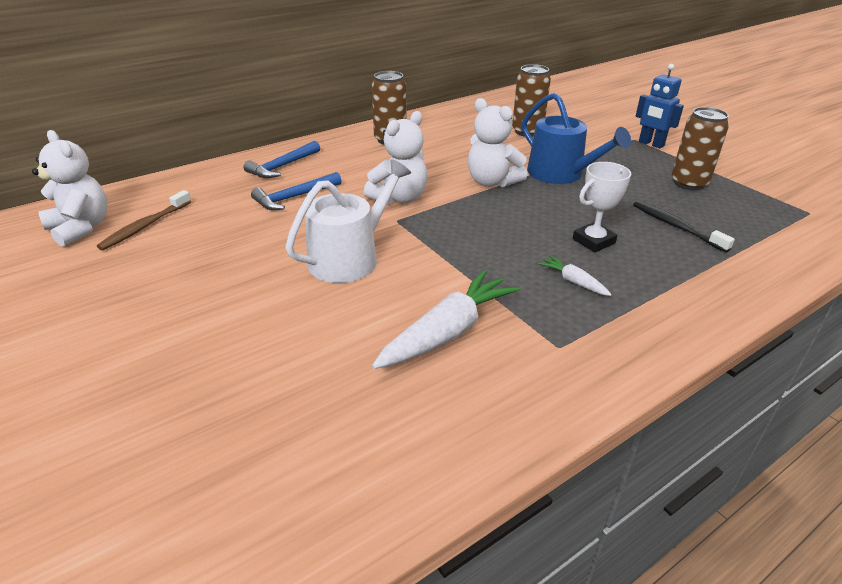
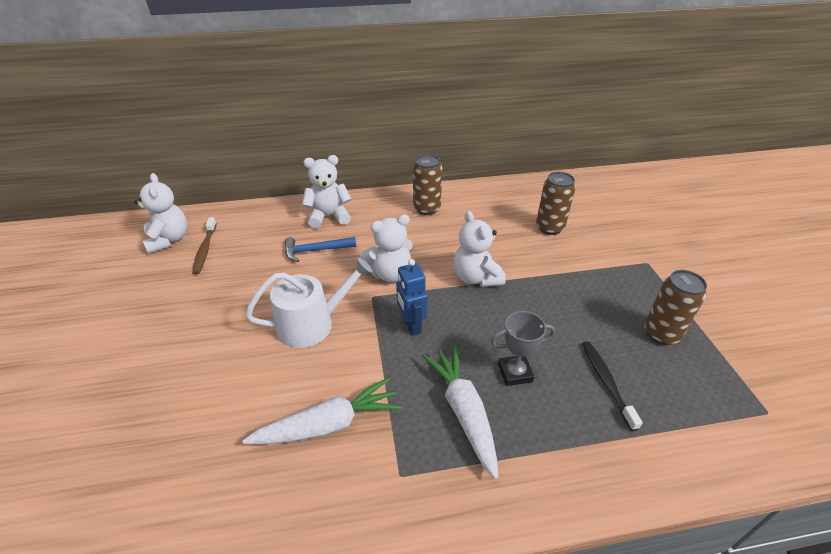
camera: 25 degrees right, 5 degrees up
brown toothbrush [97,190,191,250] -> brown toothbrush turned 60 degrees counterclockwise [192,217,217,274]
blue hammer [243,141,320,178] -> white teddy bear [302,155,351,229]
blue watering can [522,93,631,184] -> none
white carrot [538,255,612,296] -> white carrot [422,345,498,479], size x2.07
white trophy [573,162,631,252] -> grey trophy [491,311,555,386]
blue robot [636,64,684,148] -> blue robot moved to [396,259,428,336]

